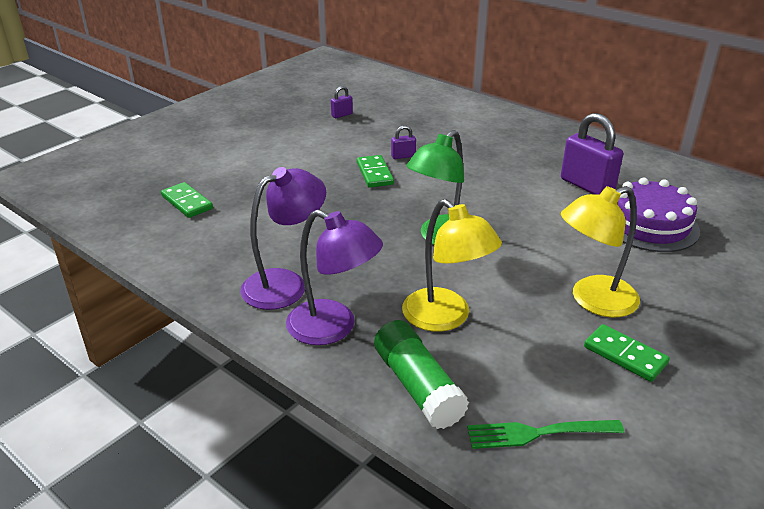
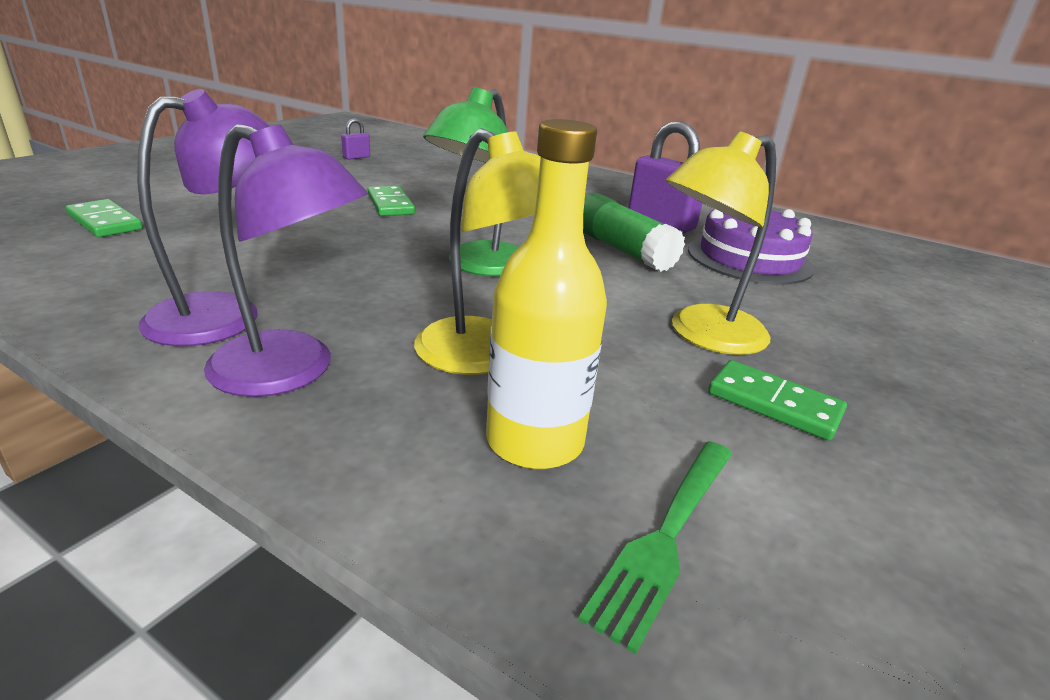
camera: 10 degrees left, 5 degrees down
green glue stick [374,320,469,429] -> green glue stick moved to [583,193,685,272]
purple padlock [391,125,416,159] -> none
green fork [467,420,624,449] -> green fork turned 45 degrees counterclockwise [578,441,732,655]
none -> yellow bottle [486,119,607,469]

